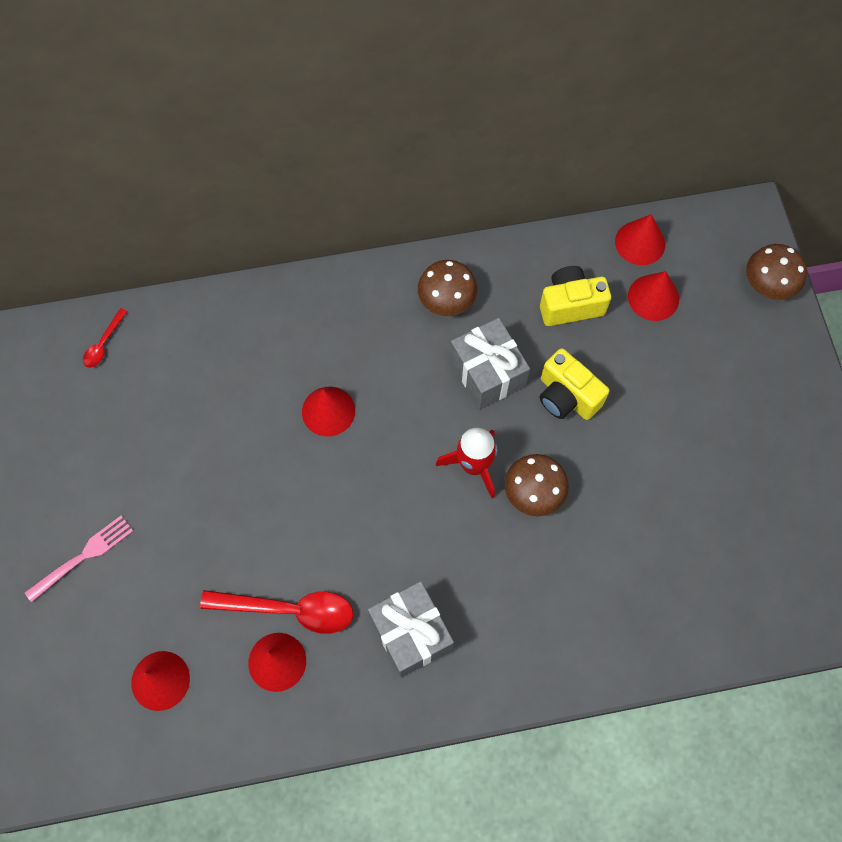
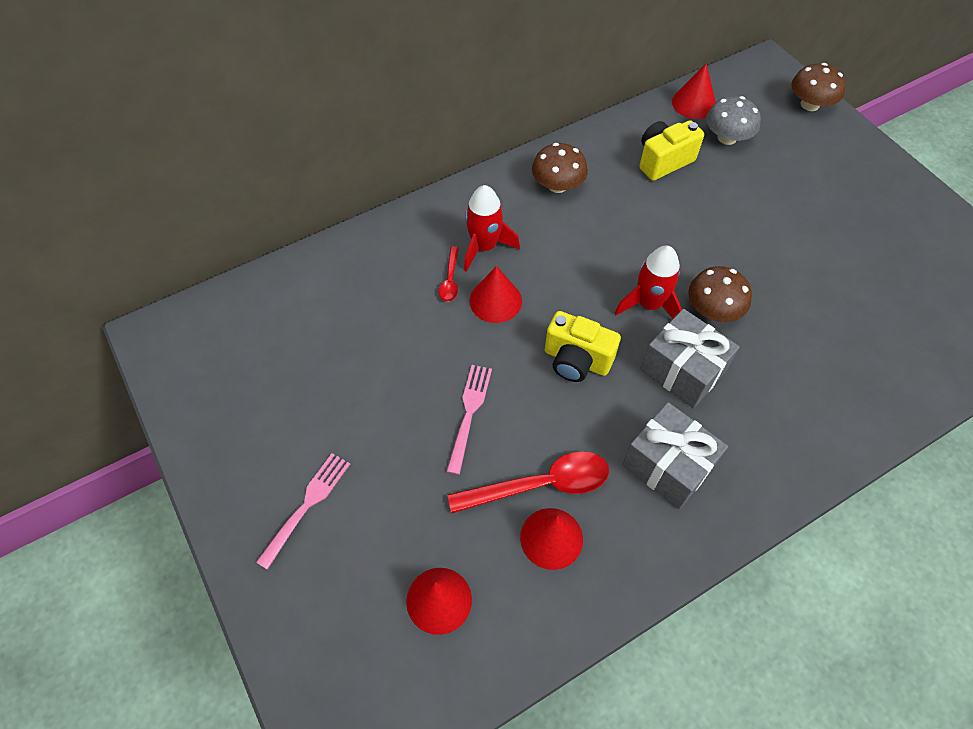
camera: 20 degrees left, 10 degrees down
red spoon [83,308,128,368] -> red spoon moved to [439,246,459,302]
grey gift [450,318,530,409] -> grey gift moved to [640,309,740,408]
yellow camera [540,348,609,420] -> yellow camera moved to [545,311,621,382]
red cone [628,271,679,321] -> grey mushroom [706,96,761,145]
none -> pink fork [446,365,492,475]
none -> red rocket [464,185,520,272]

